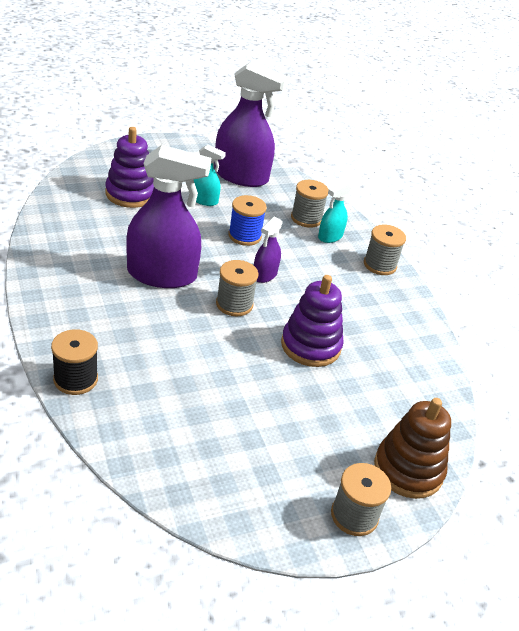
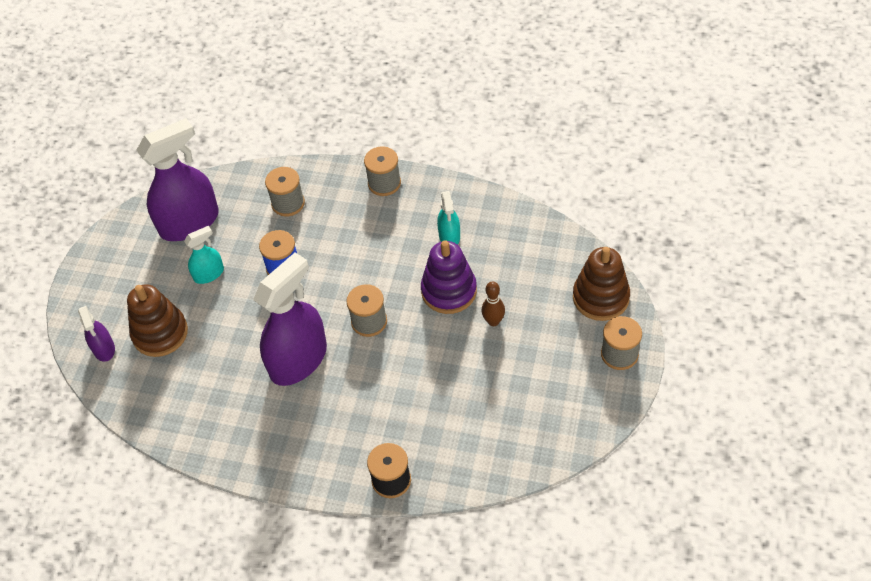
camera: 45 degrees left, 15 degrees up
purple stacking toy [105,127,154,208] -> brown stacking toy [127,284,188,357]
purple spray bottle [254,217,283,283] -> purple spray bottle moved to [78,306,115,362]
turquoise spray bottle [318,182,351,243] -> turquoise spray bottle moved to [437,191,460,245]
none -> brown bowling pin [482,281,505,326]

